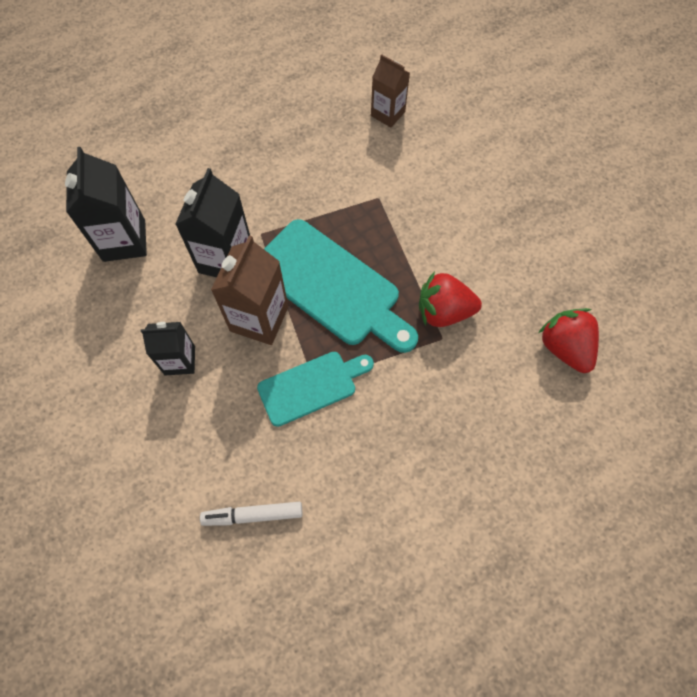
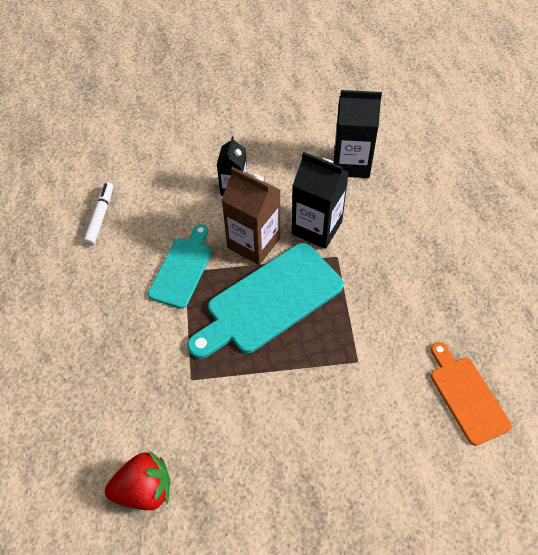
camera: 105 degrees right, 10 degrees down
turquoise cutting board [257,352,374,427] -> turquoise cutting board turned 150 degrees counterclockwise [148,224,212,309]
brown carton [371,54,410,127] -> orange cutting board [431,342,511,446]
red strawberry [419,272,482,327] -> none

